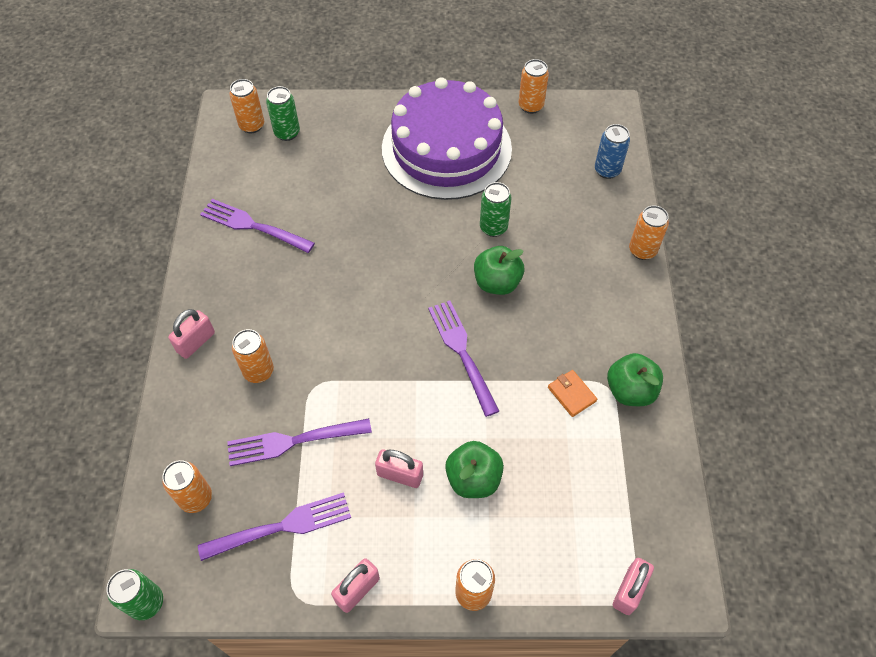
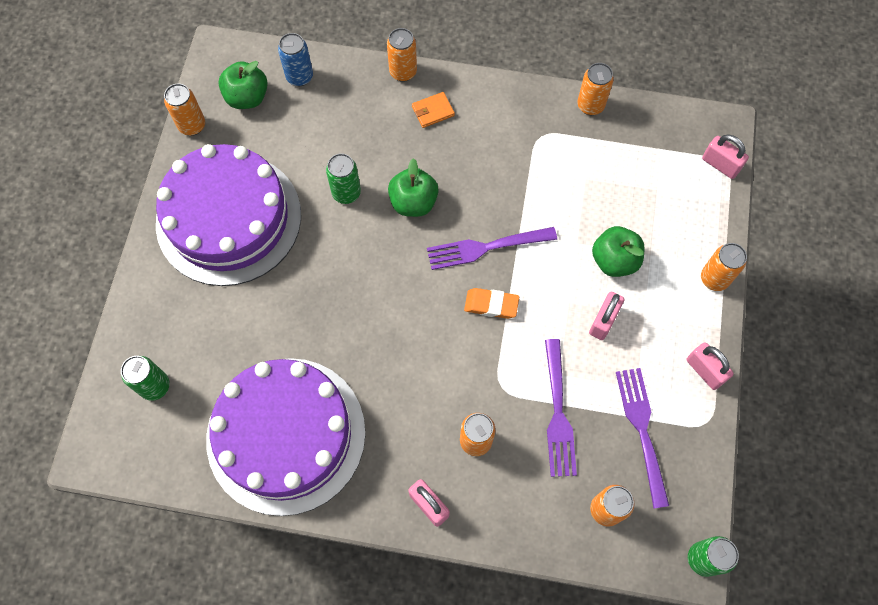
camera: 80 degrees left, 10 degrees up
purple fork [200,199,315,253] -> purple cake [206,358,366,516]
orange can [229,79,264,133] -> orange can moved to [577,63,614,115]
orange wallet [548,370,597,417] -> orange wallet moved to [412,92,455,128]
green apple [607,353,663,406] -> green apple moved to [219,61,268,109]
none -> orange eraser [464,288,519,319]

